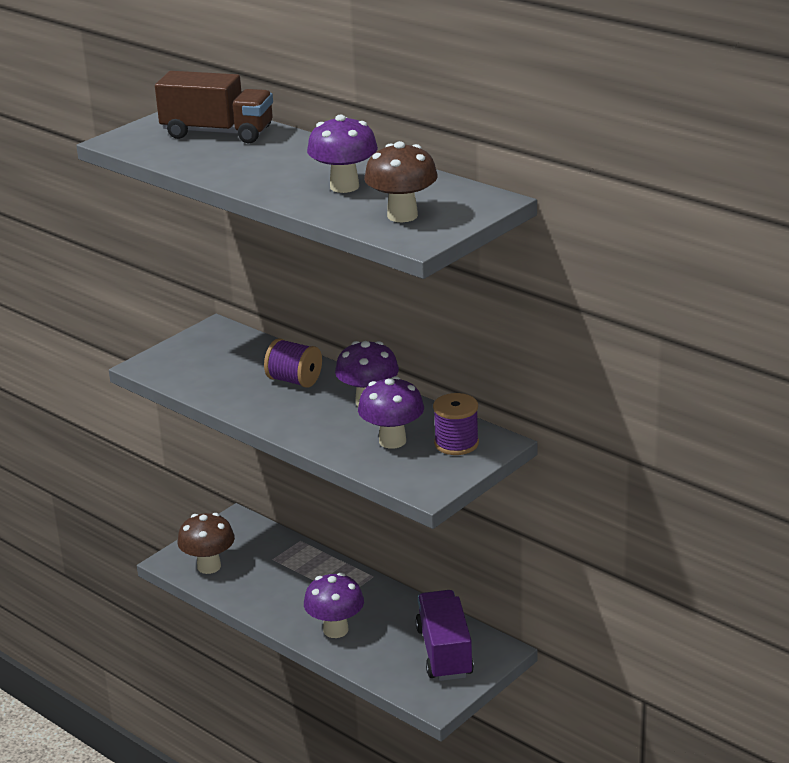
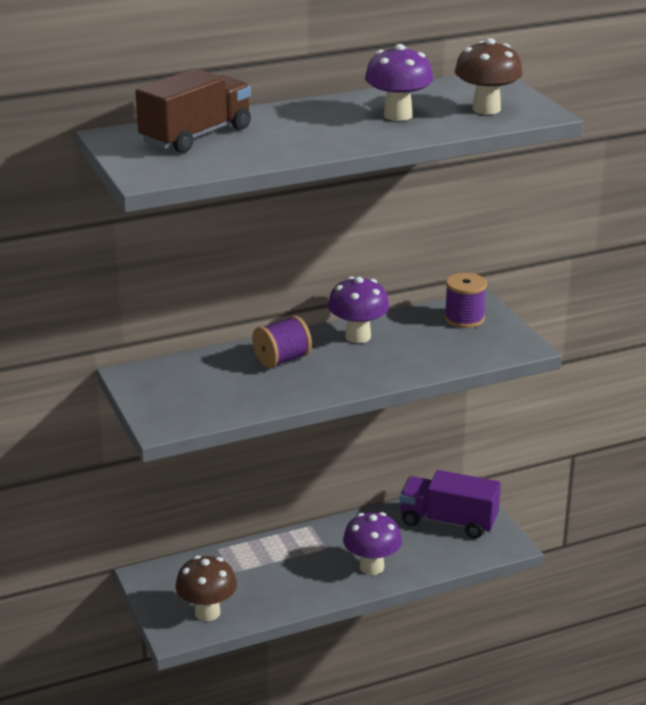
camera: 65 degrees left, 0 degrees up
purple mushroom [358,376,424,449] -> none

